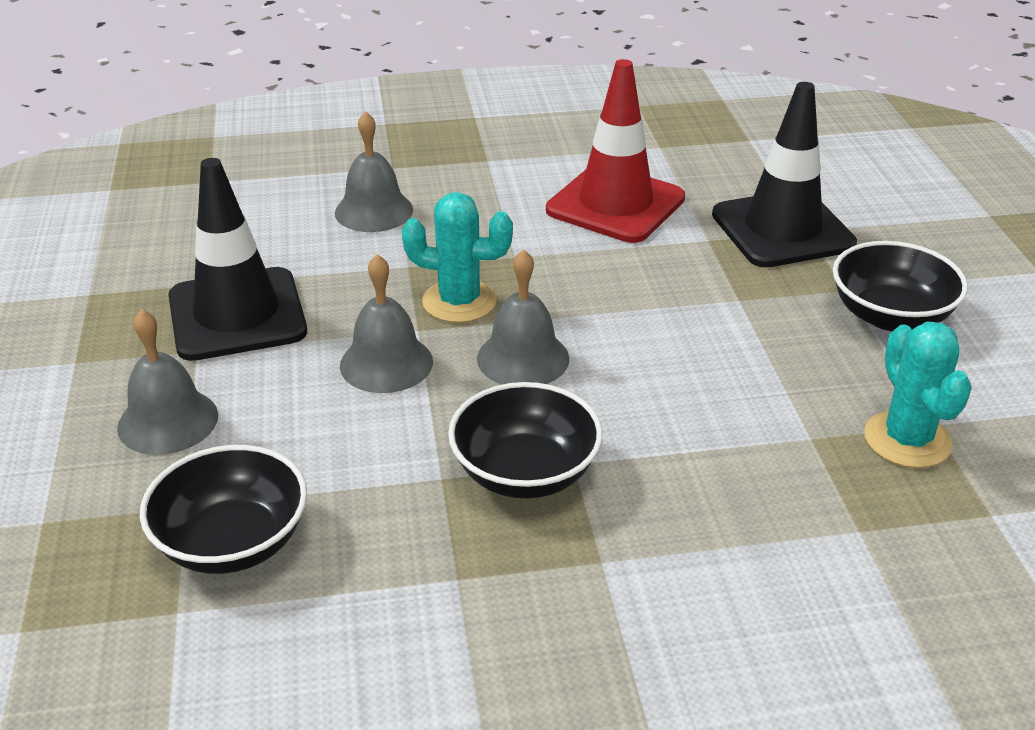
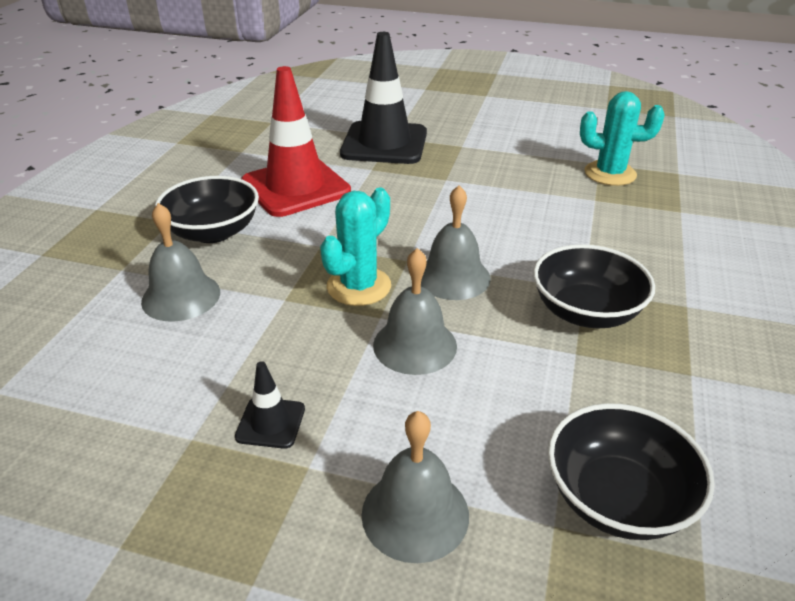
camera: 65 degrees left, 0 degrees up
black traffic cone [168,158,307,361] -> black traffic cone [235,361,305,449], size x0.44
black bowl [833,241,968,331] -> black bowl moved to [155,176,259,243]

